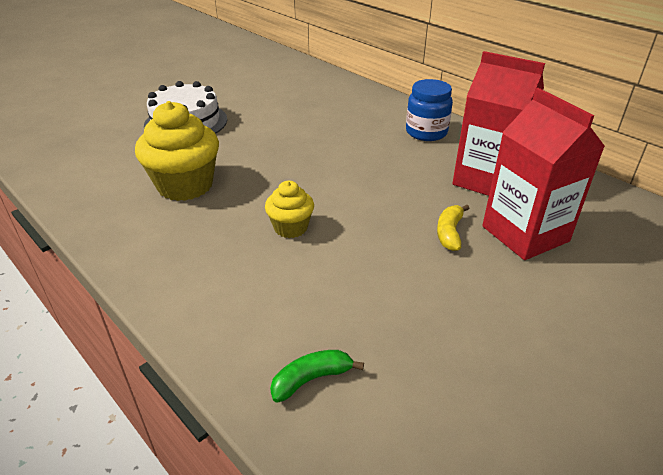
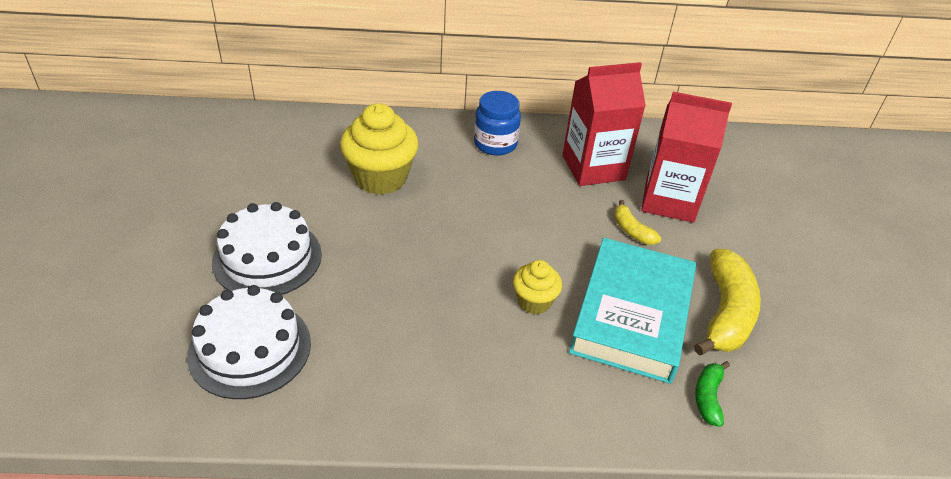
camera: 50 degrees left, 5 degrees up
yellow cupcake [135,101,219,201] -> yellow cupcake moved to [340,103,418,195]
none -> white cake [187,285,311,399]
none -> turquoise book [569,238,696,384]
none -> yellow banana [694,249,761,356]

